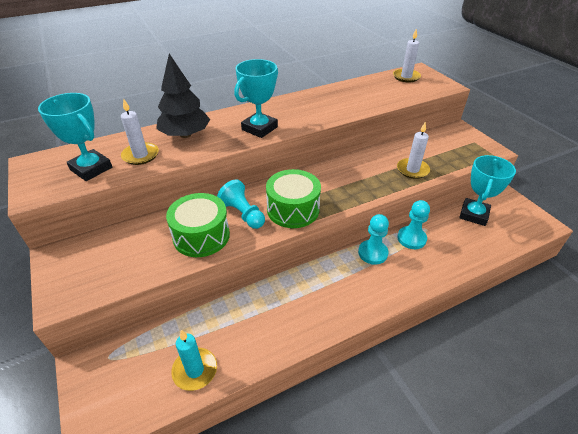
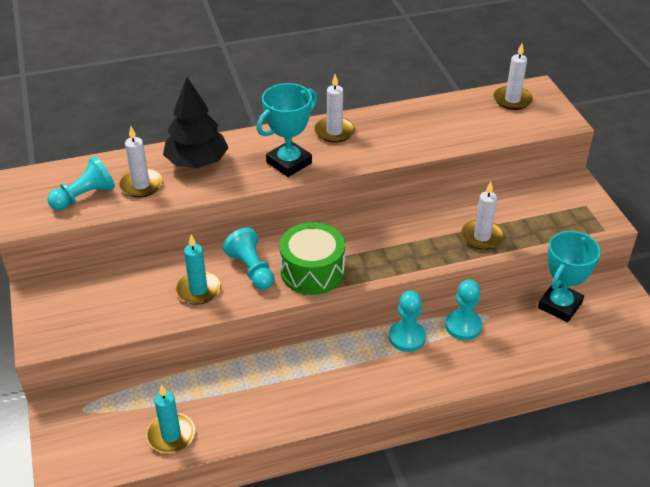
camera: 10 degrees right, 0 degrees up
turquoise trophy [38,93,112,181] -> turquoise pawn [48,156,115,210]
green drum [166,193,230,257] -> turquoise candle [175,235,221,305]
none -> white candle [314,74,355,143]

